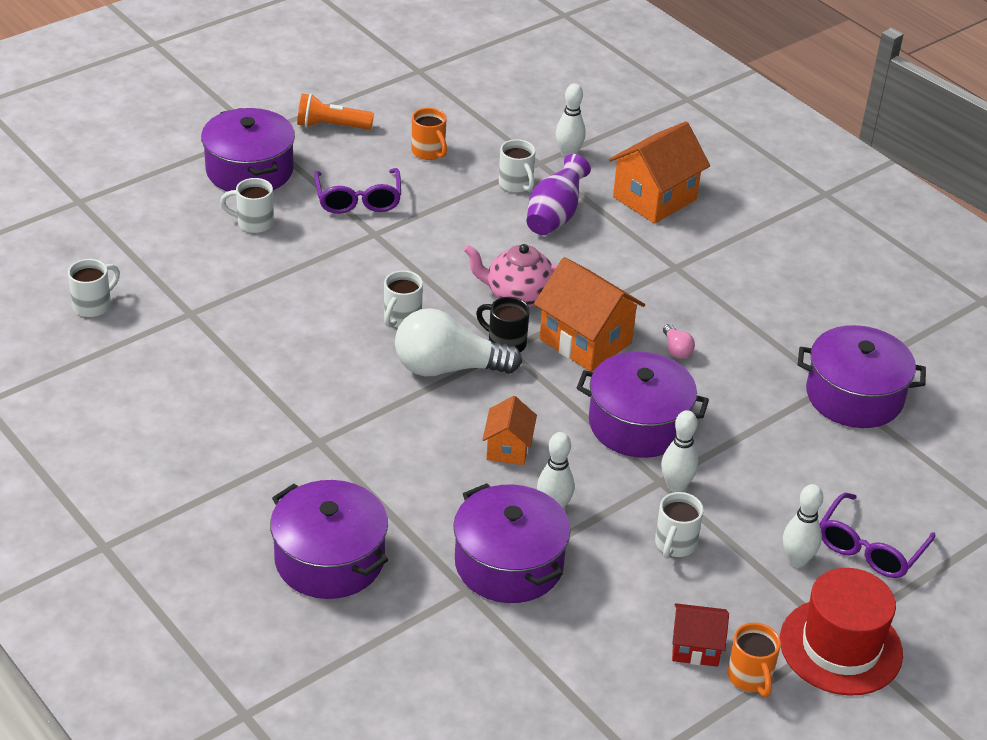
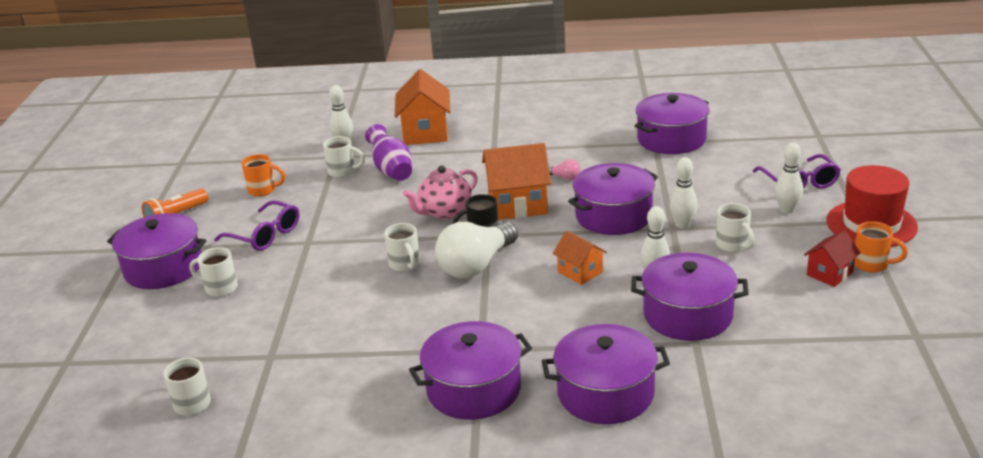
camera: 45 degrees left, 10 degrees down
white mug [220,178,274,233] -> white mug turned 60 degrees clockwise [189,247,238,297]
none -> purple pot [409,321,532,420]

